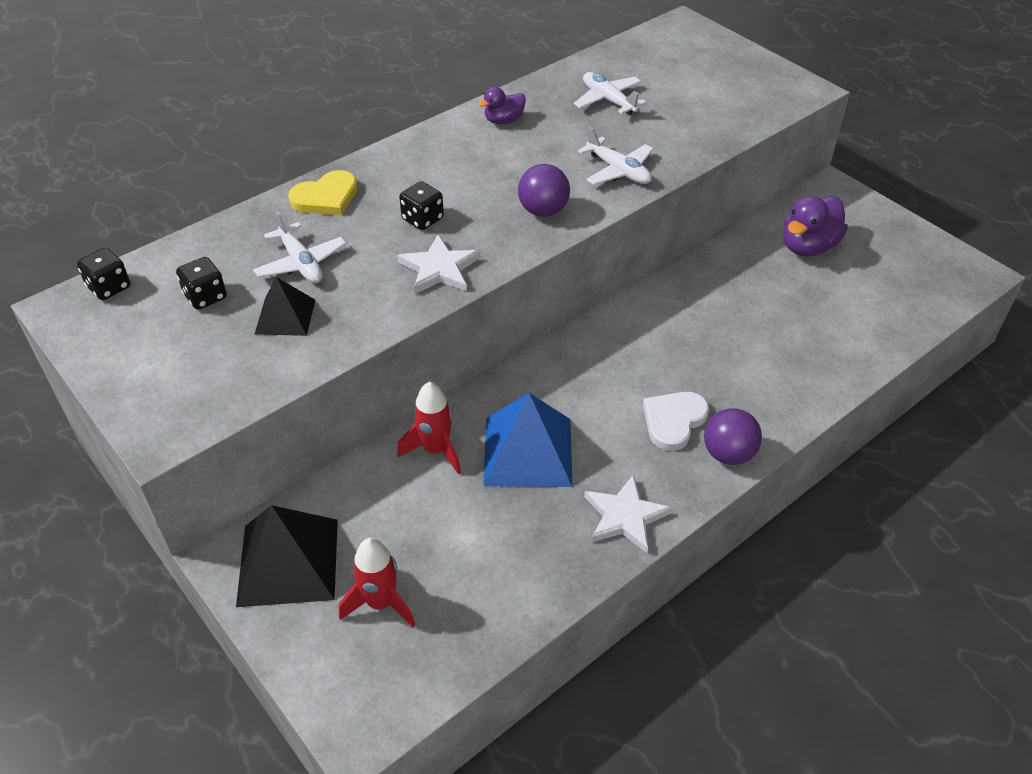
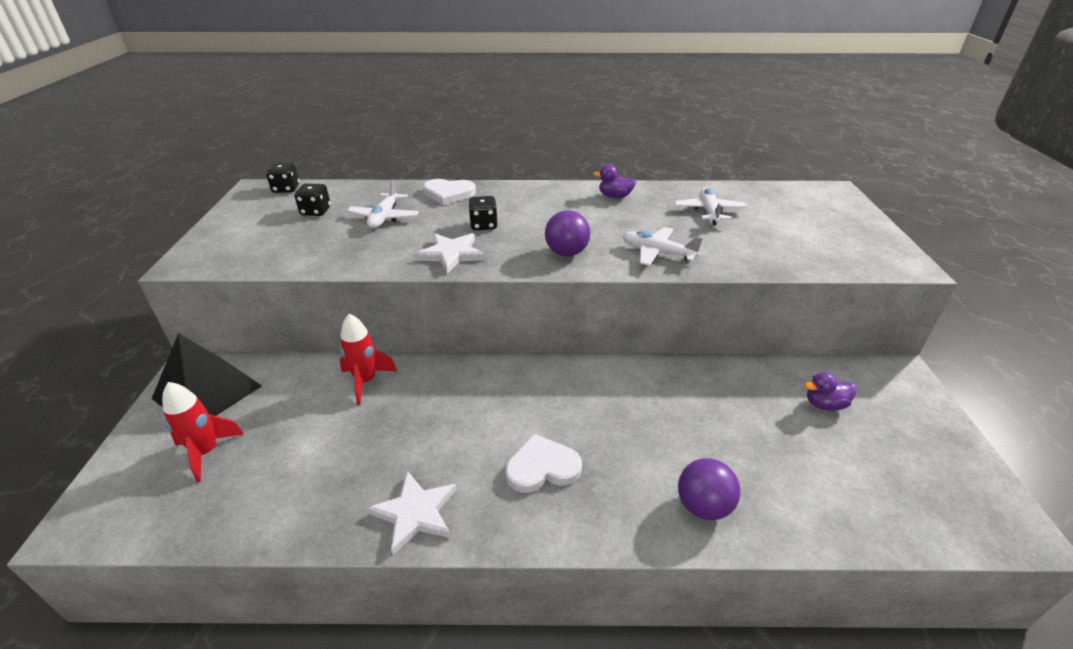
camera: 40 degrees right, 10 degrees down
black pyramid [255,277,315,336] -> none
yellow heart [288,170,358,216] -> white heart [423,179,476,205]
blue pyramid [483,393,572,487] -> none
white plane [578,126,654,185] -> white plane turned 120 degrees clockwise [623,227,703,266]
purple ball [704,408,762,465] -> purple ball moved to [678,458,740,520]
purple duck [783,196,848,256] -> purple duck [805,372,857,411], size x0.58

